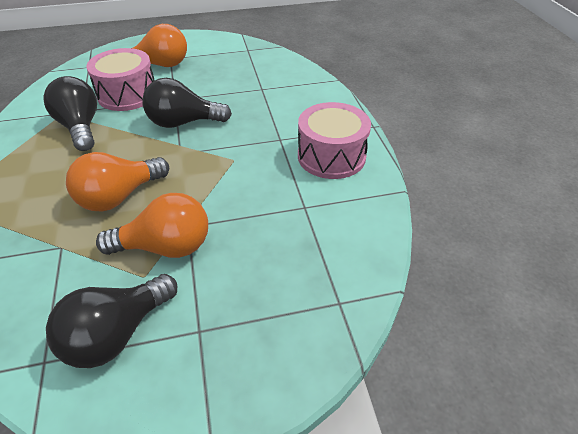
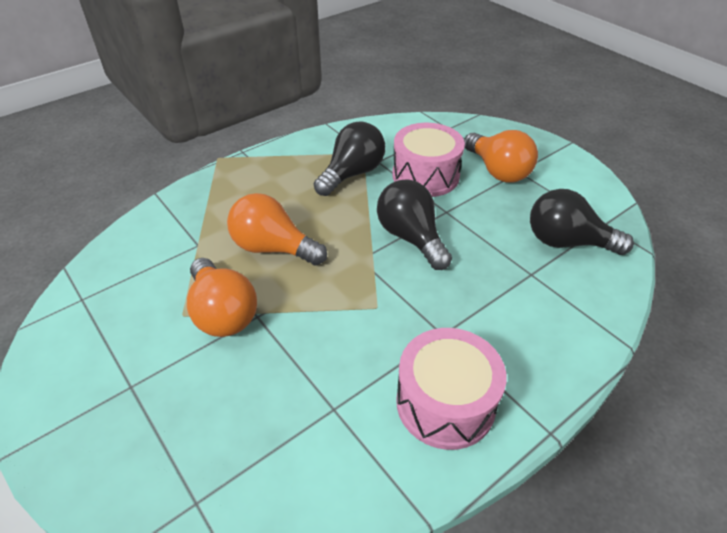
camera: 65 degrees right, 0 degrees up
black light bulb [46,274,177,368] -> black light bulb moved to [530,189,634,255]

